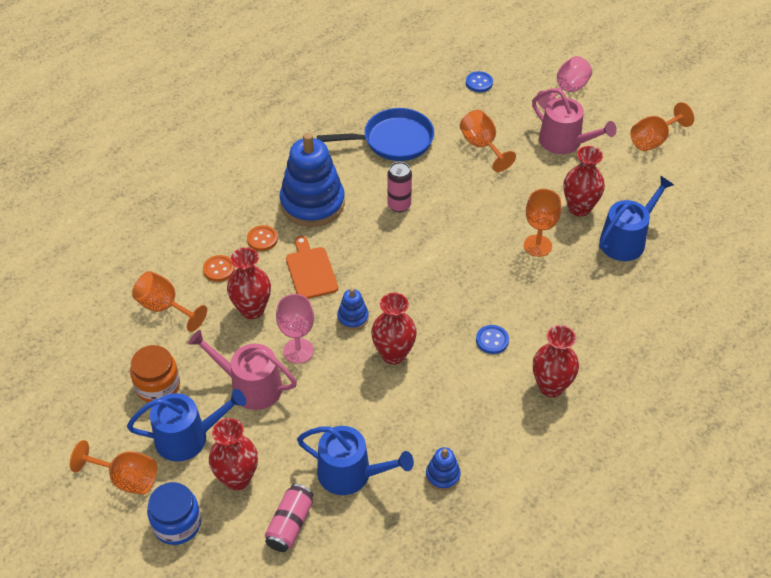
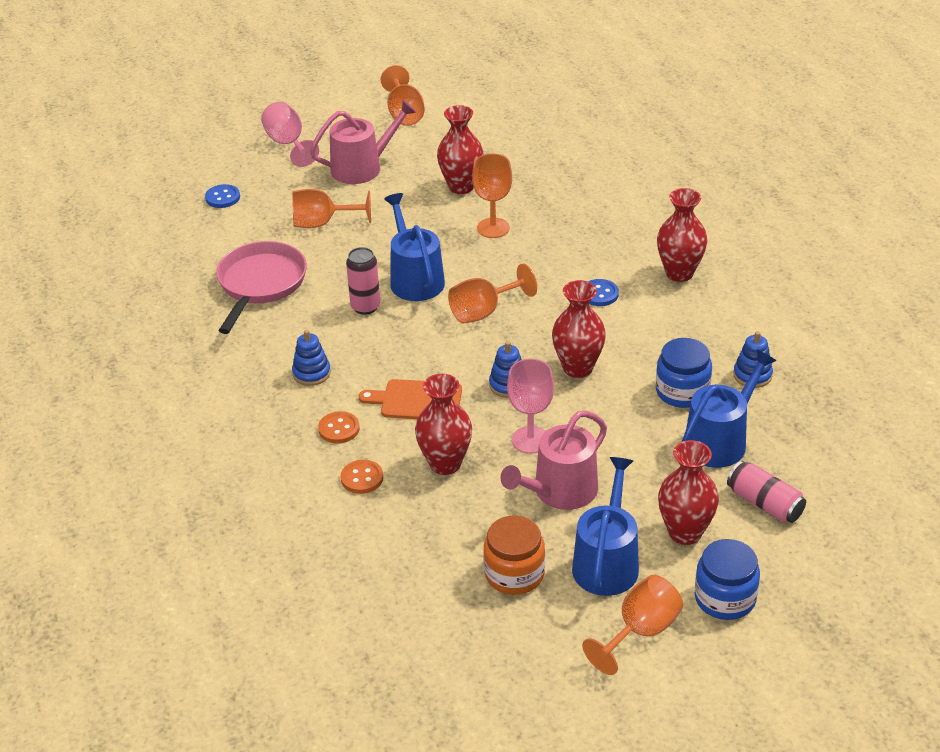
camera: 65 degrees left, 10 degrees down
orange goblet [132,271,207,332] -> orange goblet moved to [448,263,537,324]
blue stacking toy [280,133,345,227] -> blue stacking toy [292,330,331,386], size x0.45
blue pan [317,108,434,161] -> pink pan [216,241,307,334]
blue watering can [599,176,674,261] -> blue watering can moved to [384,193,445,301]
none -> blue jar [656,338,712,408]

